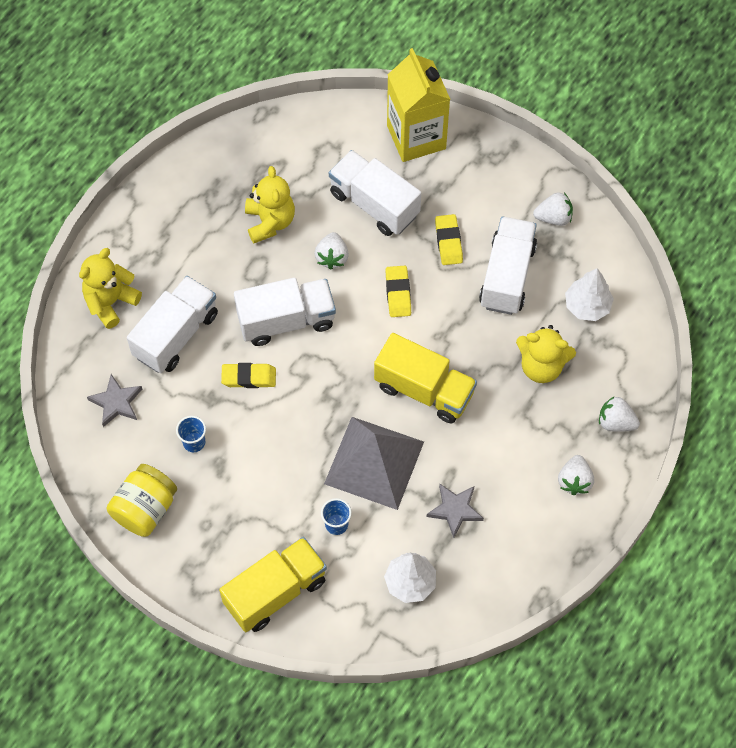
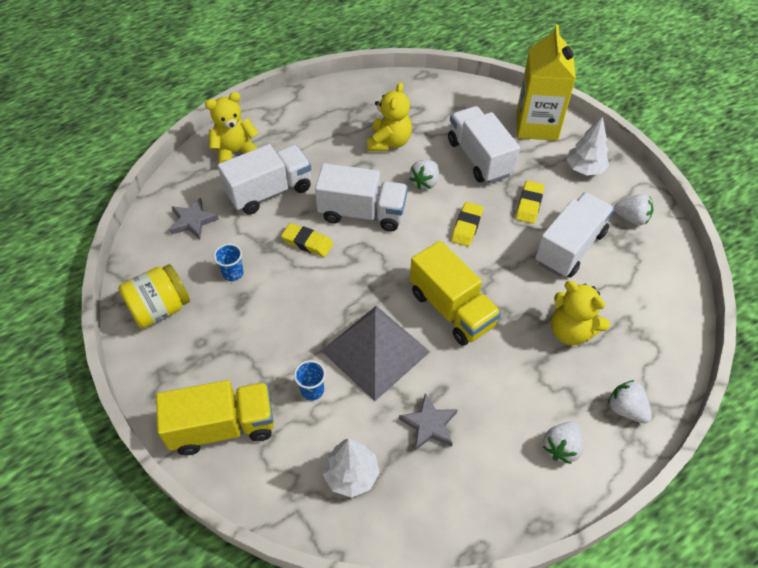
camera: 25 degrees right, 10 degrees down
white tree [565,268,614,321] -> white tree moved to [566,117,609,175]

